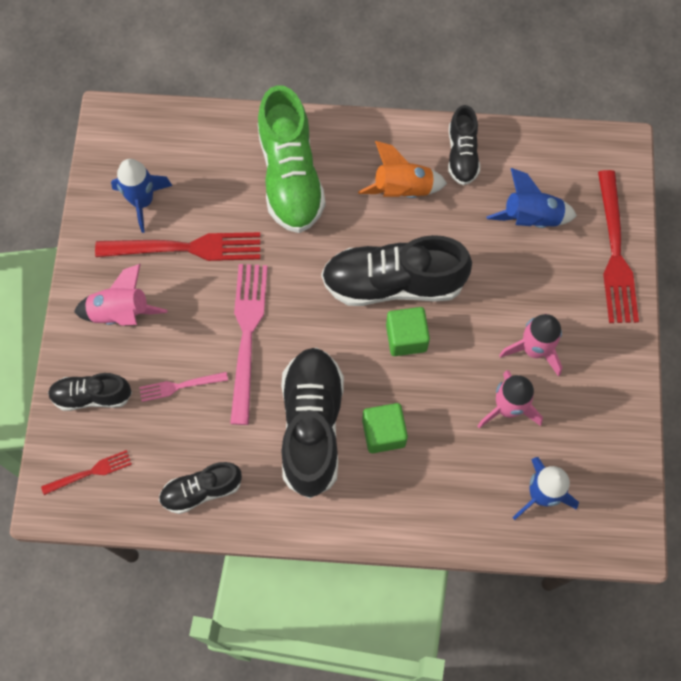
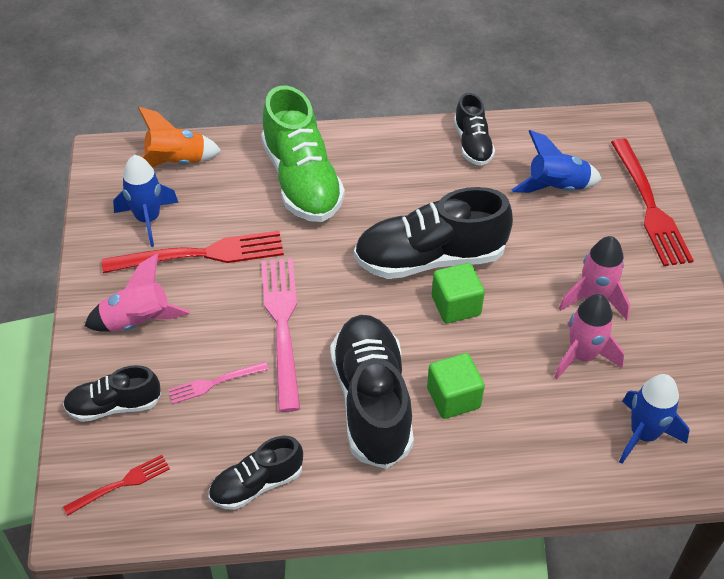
camera: 10 degrees left, 20 degrees down
orange rocket [358,141,447,198] -> orange rocket moved to [138,107,221,167]

